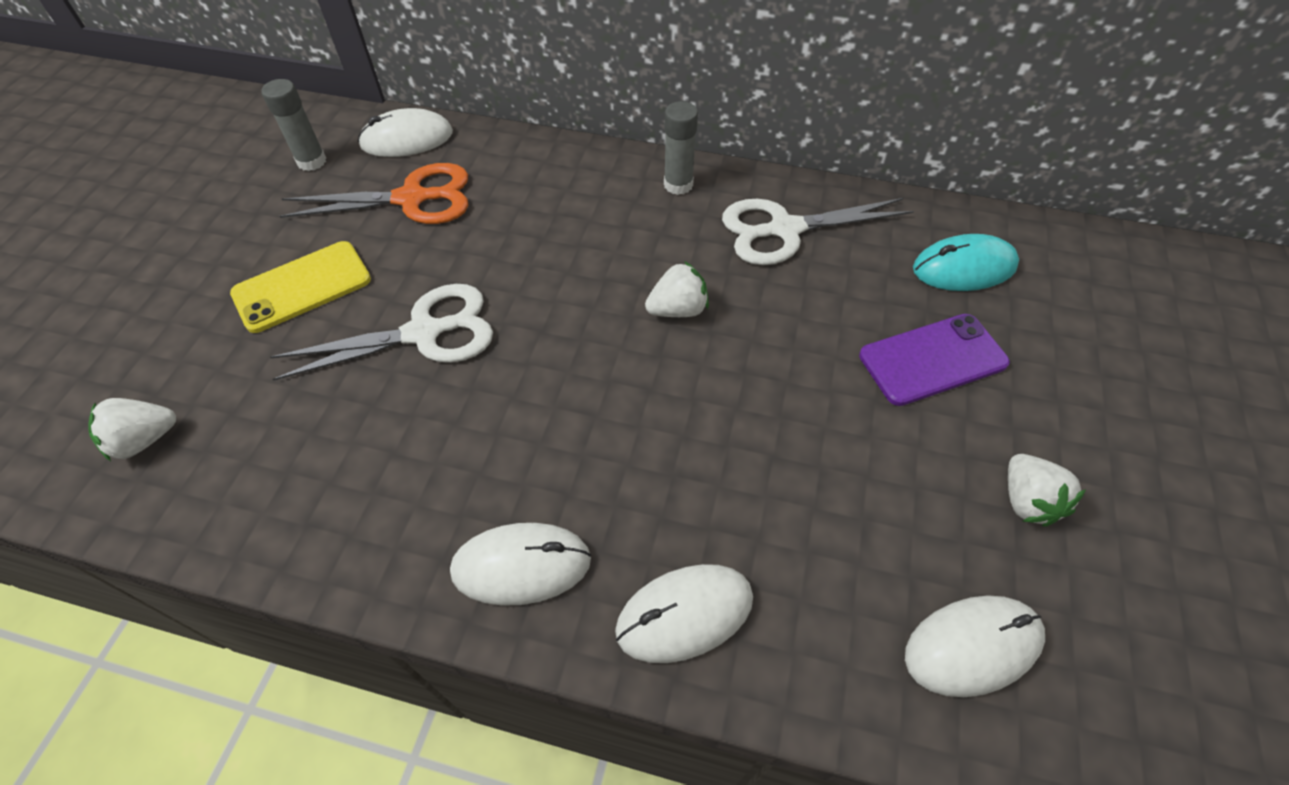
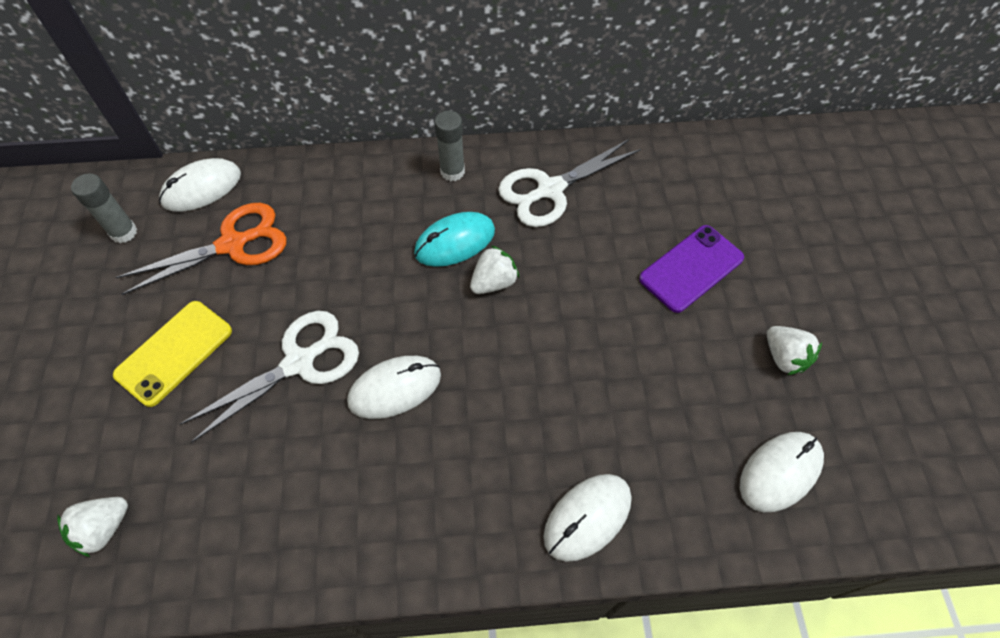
camera: 20 degrees left, 5 degrees up
white mouse [450,523,591,606] -> white mouse moved to [347,356,441,419]
turquoise mouse [913,234,1019,291] -> turquoise mouse moved to [414,212,495,267]

